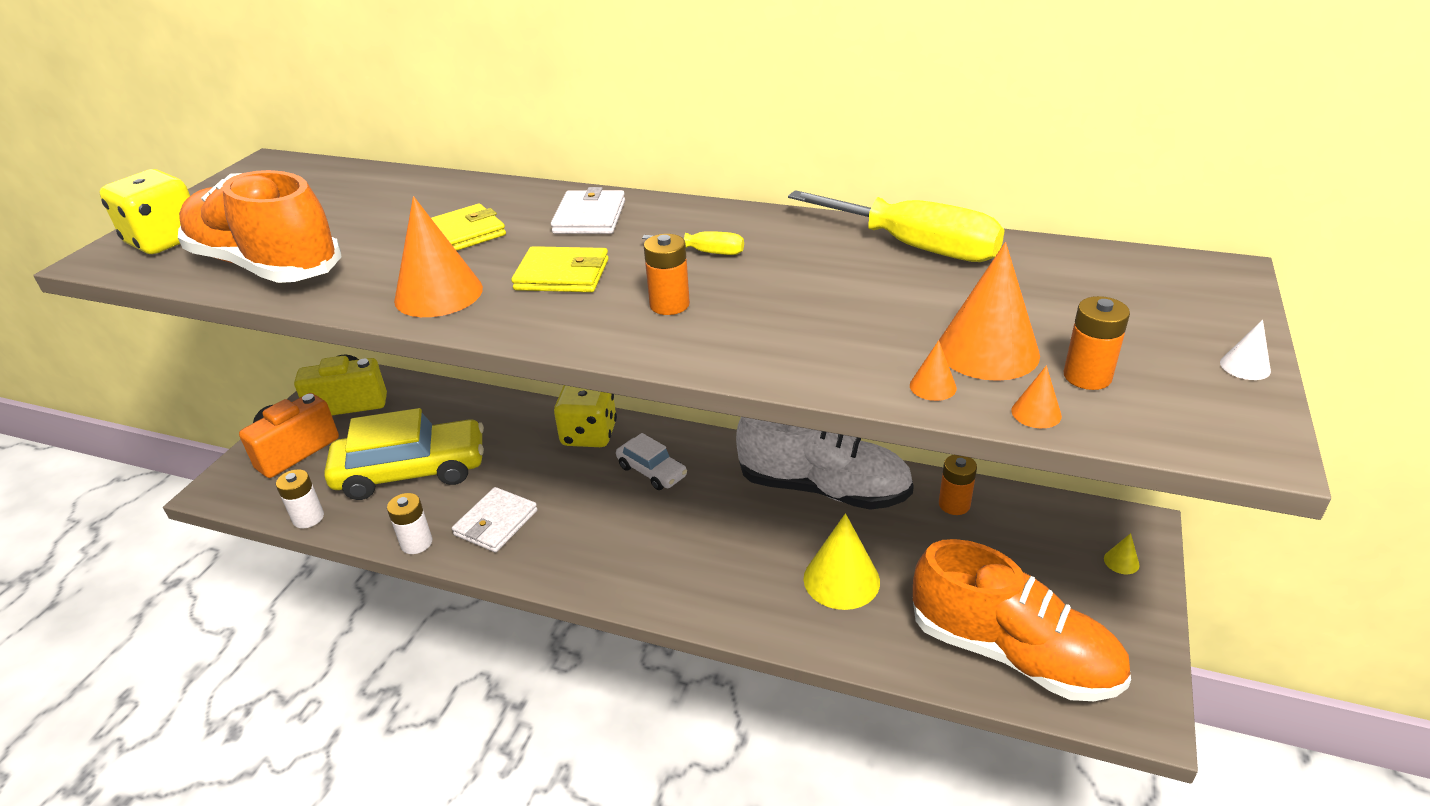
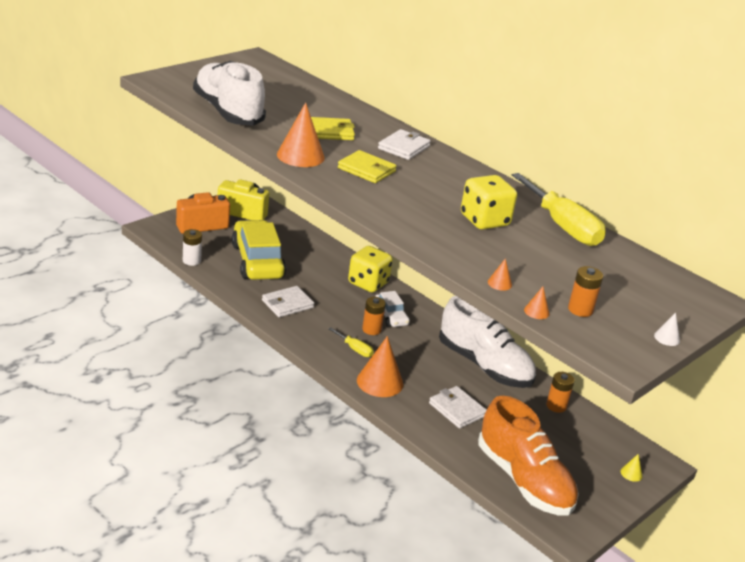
camera: 20 degrees right, 5 degrees down
yellow dice [99,169,190,254] -> yellow dice moved to [461,175,517,230]
orange shoe [178,170,342,283] -> white shoe [193,61,266,126]
yellow car [324,408,484,500] -> yellow car turned 120 degrees counterclockwise [232,220,286,280]
white battery [387,493,432,554] -> none
yellow screwdriver [642,231,744,255] -> yellow screwdriver moved to [329,328,374,357]
orange battery [644,234,690,315] -> orange battery moved to [362,297,386,335]
yellow cone [804,513,880,610] -> white wallet [429,386,487,428]
orange cone [939,242,1040,381] -> orange cone moved to [357,336,403,397]

